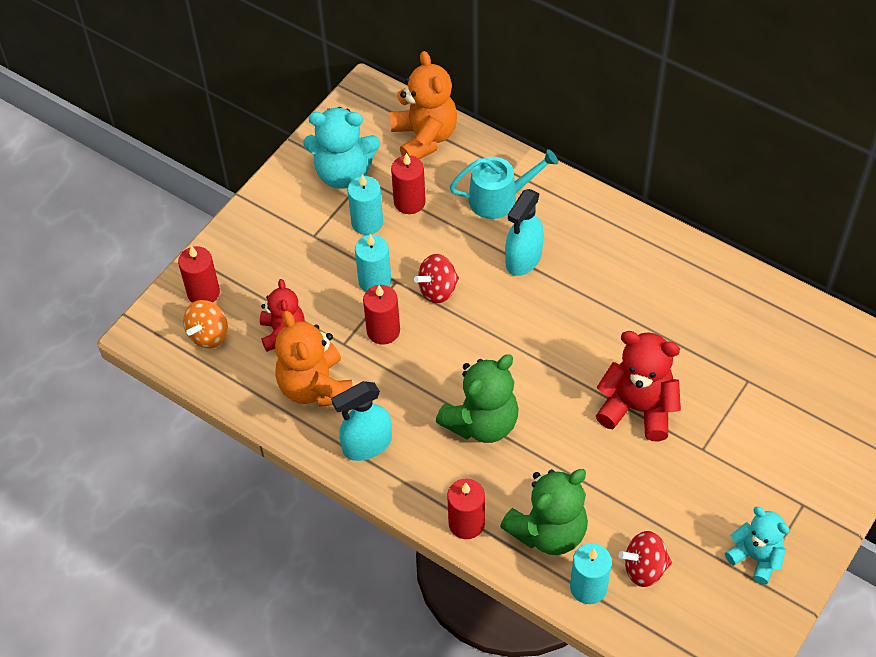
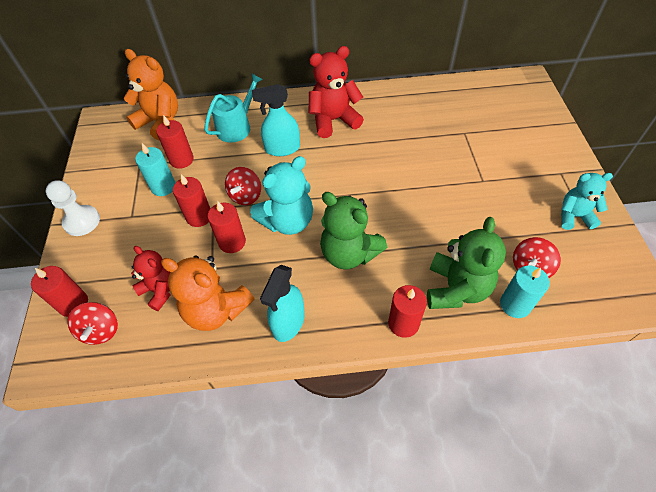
camera: 40 degrees left, 0 degrees up
orange spinning top [183,300,228,349] -> red spinning top [68,302,118,345]
turquoise teddy bear [304,107,380,189] -> turquoise teddy bear moved to [250,156,313,235]
turquoise candle [355,234,391,292] -> red candle [173,174,210,227]
green teddy bear [436,354,518,443] -> green teddy bear turned 120 degrees clockwise [320,192,387,270]
turquoise spray bottle [505,189,544,276] -> turquoise spray bottle turned 90 degrees clockwise [252,84,300,156]
red teddy bear [596,331,681,441] -> red teddy bear moved to [309,46,364,138]
none -> white pawn [46,180,100,236]

